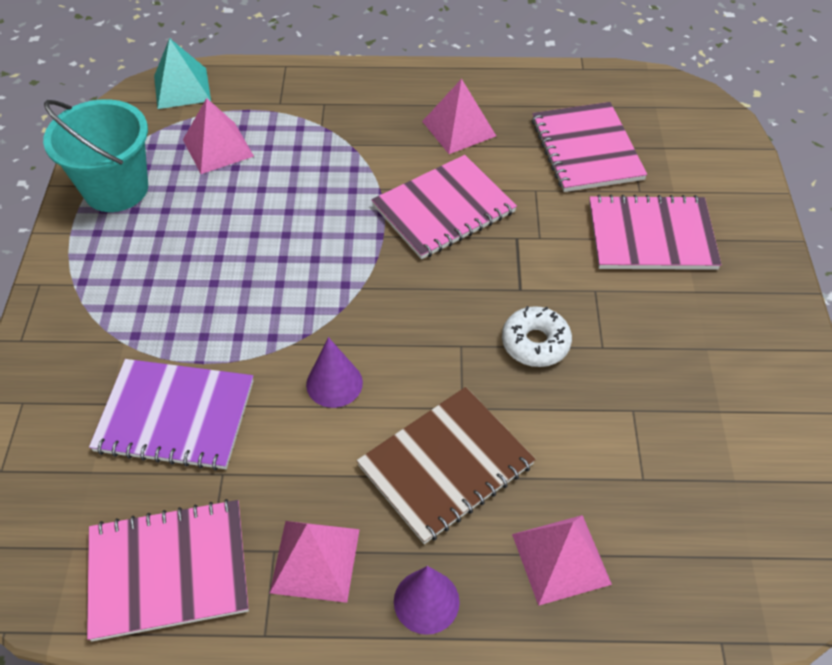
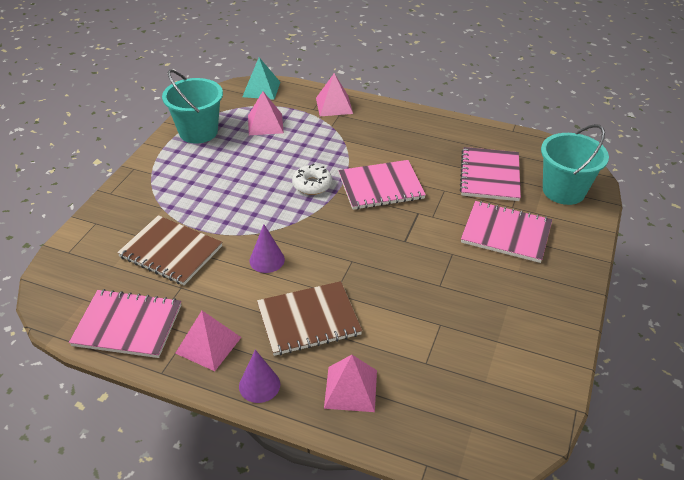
camera: 20 degrees right, 10 degrees down
purple notebook [89,359,253,471] -> brown notebook [117,215,222,285]
pink pyramid [422,79,496,154] -> pink pyramid moved to [316,73,353,116]
white donut [502,306,572,367] -> white donut moved to [292,164,332,195]
none -> turquoise bucket [541,124,609,205]

